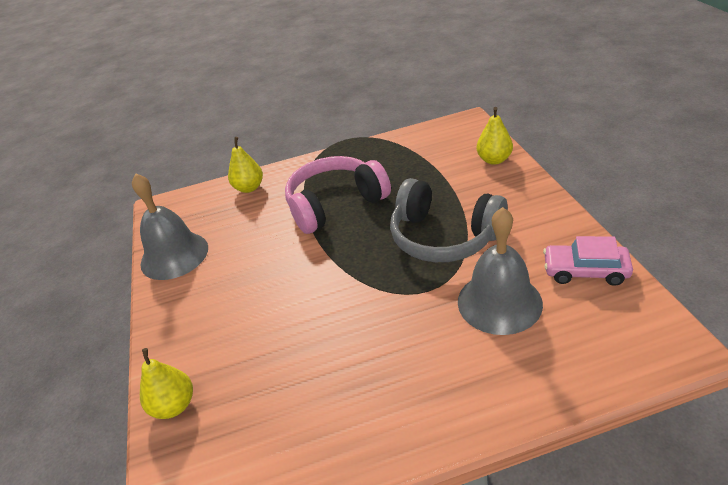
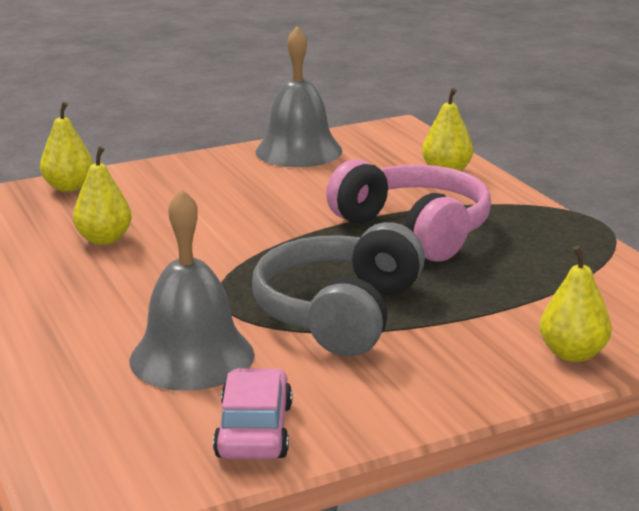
camera: 75 degrees right, 15 degrees down
none -> yellow pear [73,146,132,245]

